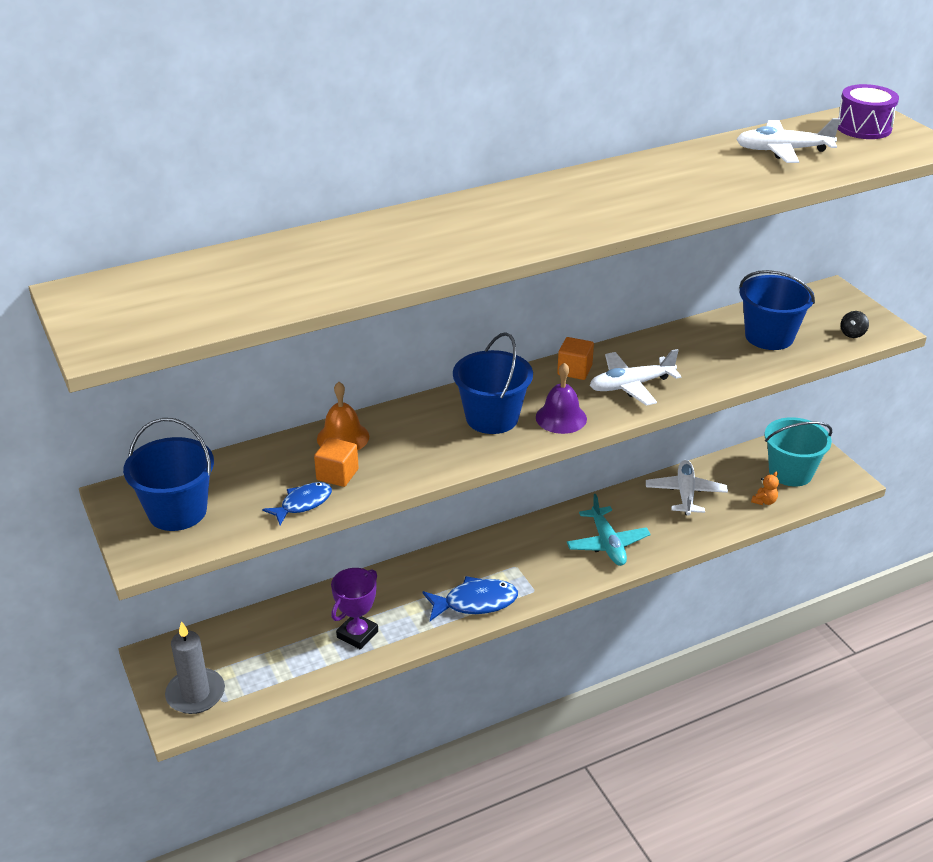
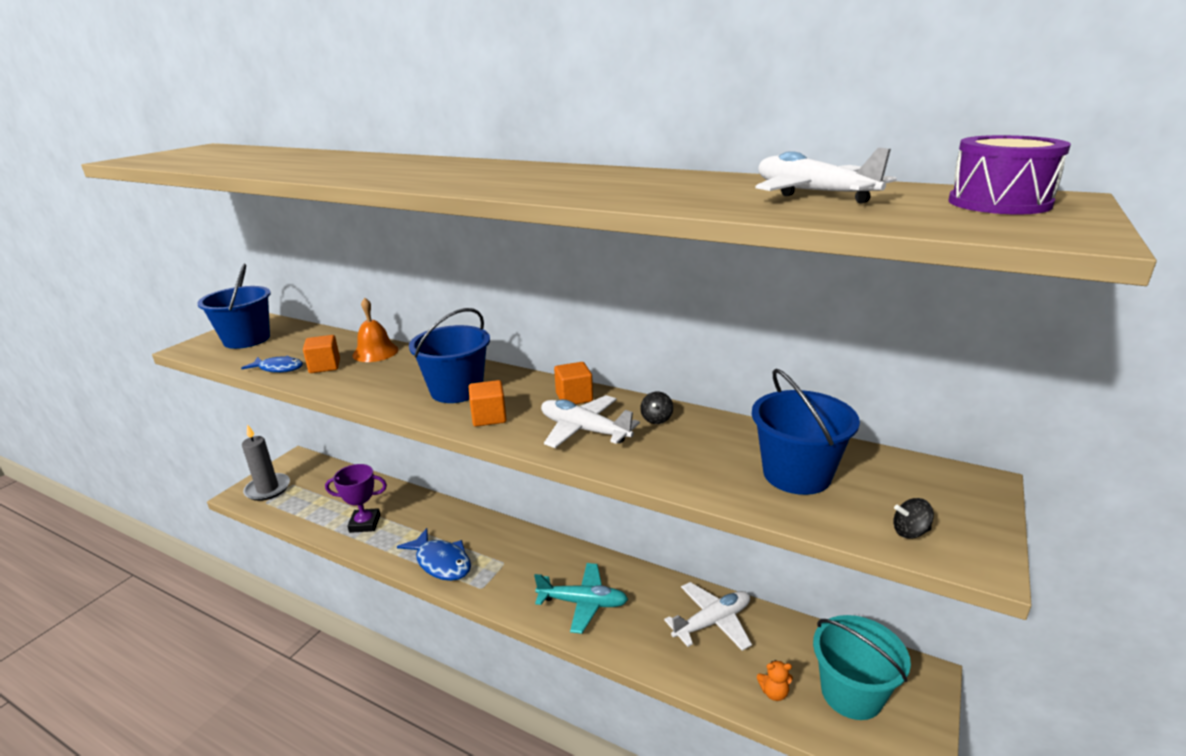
camera: 55 degrees right, 10 degrees down
purple bell [536,362,587,434] -> orange cube [469,380,507,426]
turquoise plane [567,494,651,566] -> turquoise plane turned 120 degrees counterclockwise [534,563,628,634]
none -> black spinning top [640,392,673,424]

